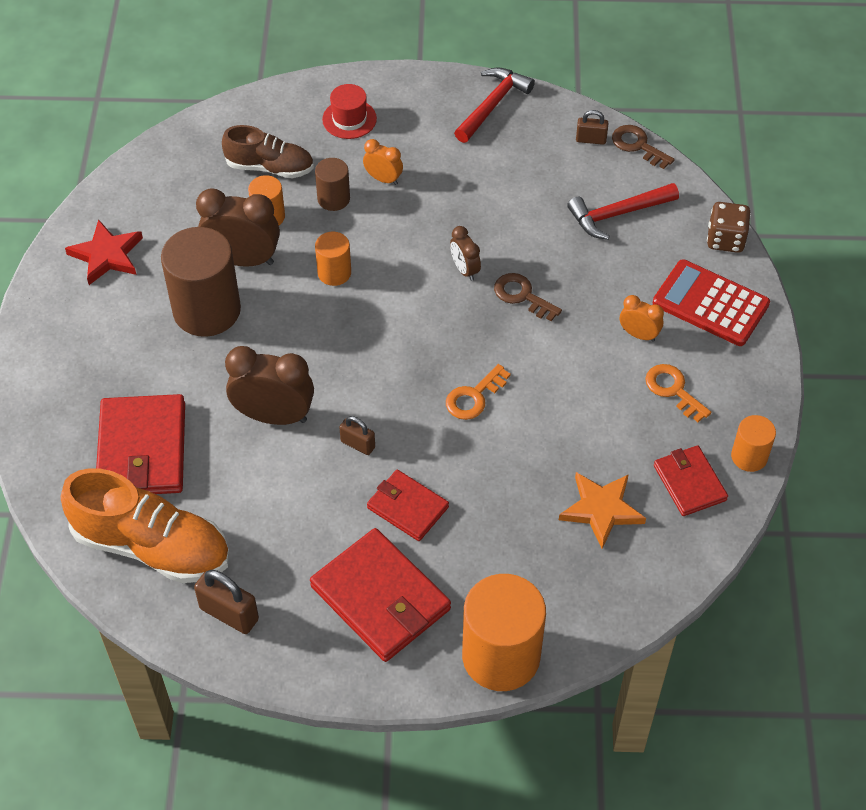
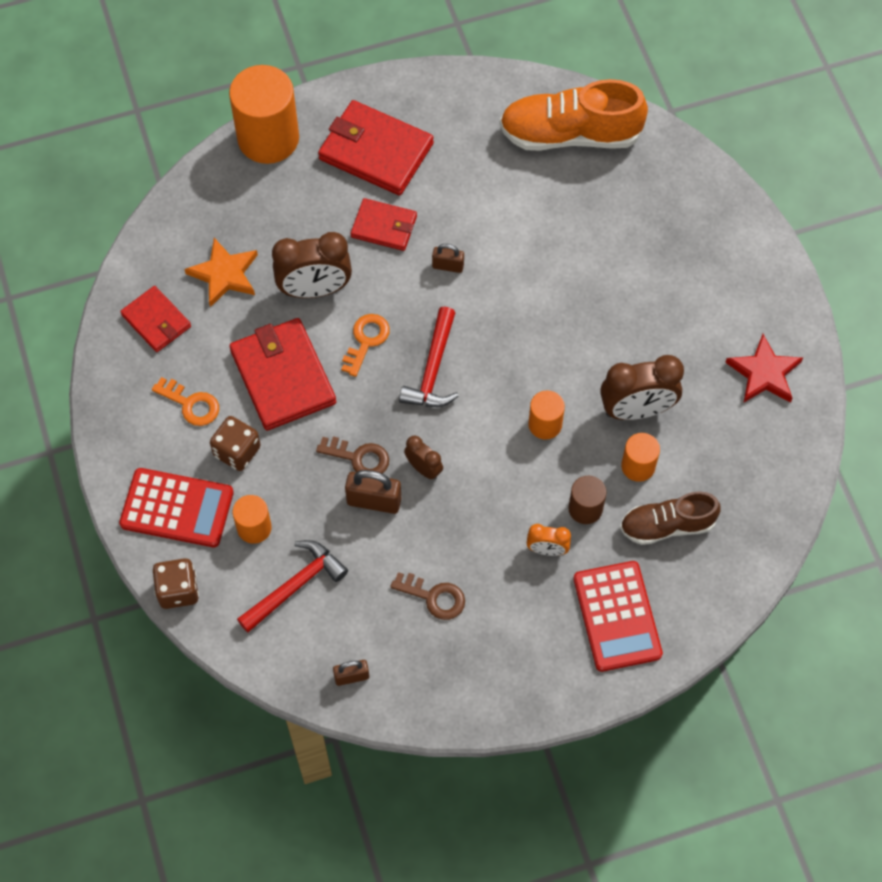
camera: 160 degrees right, 10 degrees up
red wallet [96,394,185,494] -> red wallet moved to [229,318,336,431]
brown cylinder [161,227,241,337] -> none
brown padlock [194,570,259,634] -> brown padlock moved to [345,470,401,514]
brown clock [225,346,314,425] -> brown clock moved to [272,232,352,298]
red hat [322,84,377,139] -> red calculator [573,561,663,672]
red hammer [454,68,535,143] -> red hammer moved to [399,306,459,407]
brown key [612,125,675,169] -> brown key moved to [390,572,465,620]
orange clock [620,295,664,342] -> brown dice [210,416,261,471]
orange cylinder [731,415,776,472] -> orange cylinder moved to [232,495,272,544]

